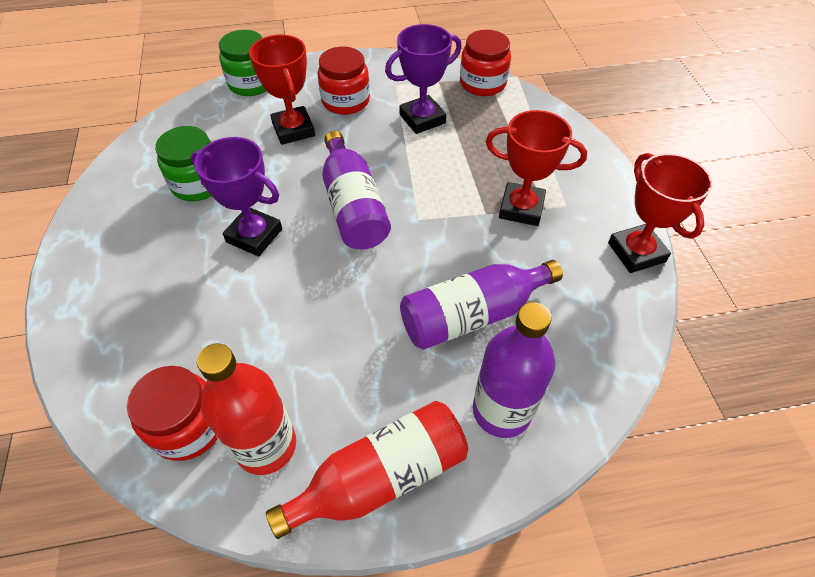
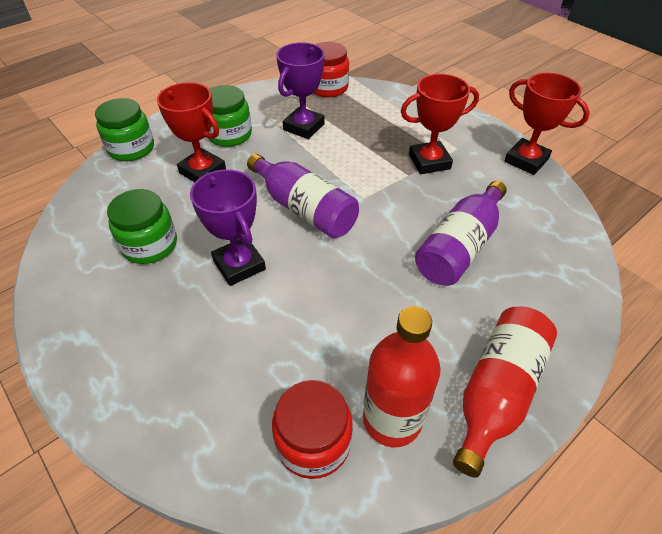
camera: 30 degrees left, 5 degrees down
purple trophy [191,137,282,257] -> purple trophy turned 60 degrees clockwise [190,169,266,286]
red jar [317,46,370,115] -> green jar [208,85,252,147]
purple bottle [473,302,555,438] -> none

